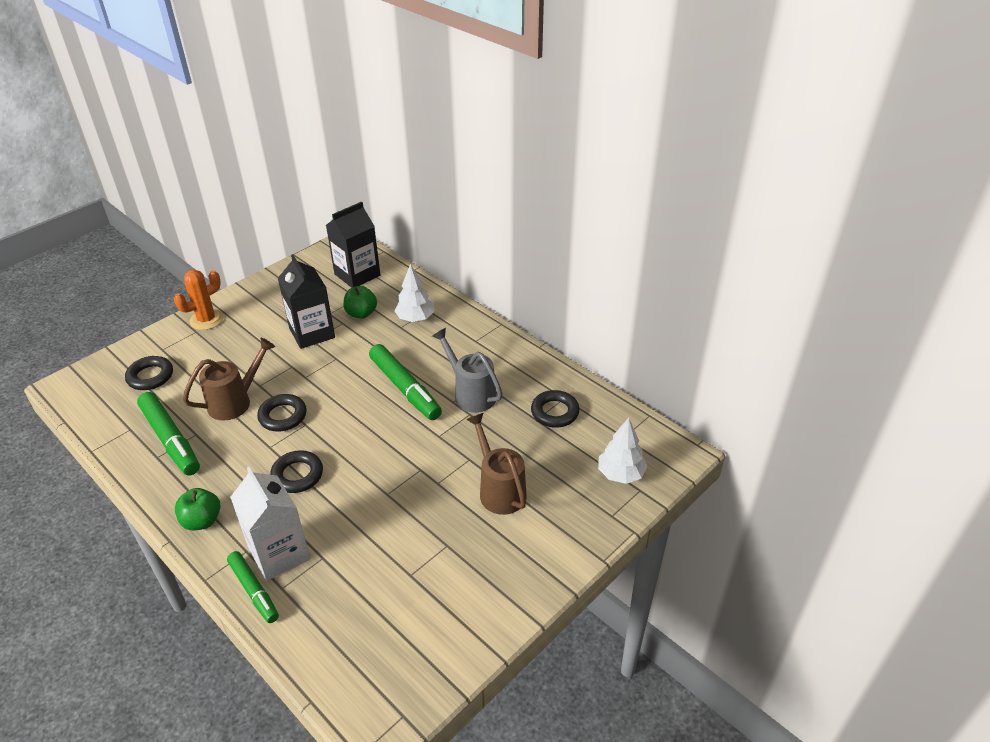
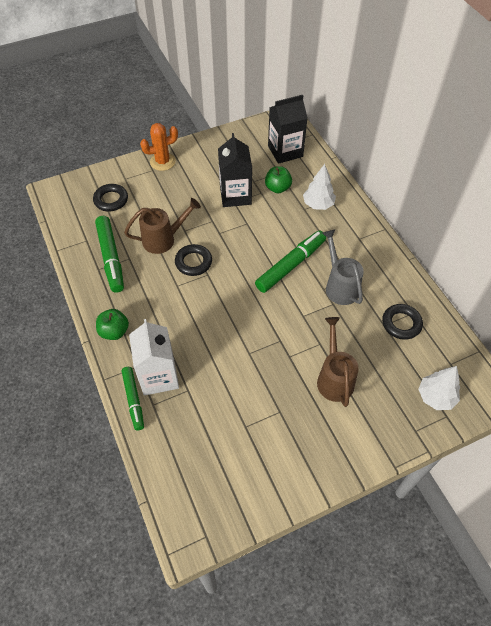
camera: 20 degrees right, 15 degrees up
black ring [270,450,323,493] -> none
green marker [369,344,442,420] -> green marker turned 120 degrees counterclockwise [255,231,326,293]

